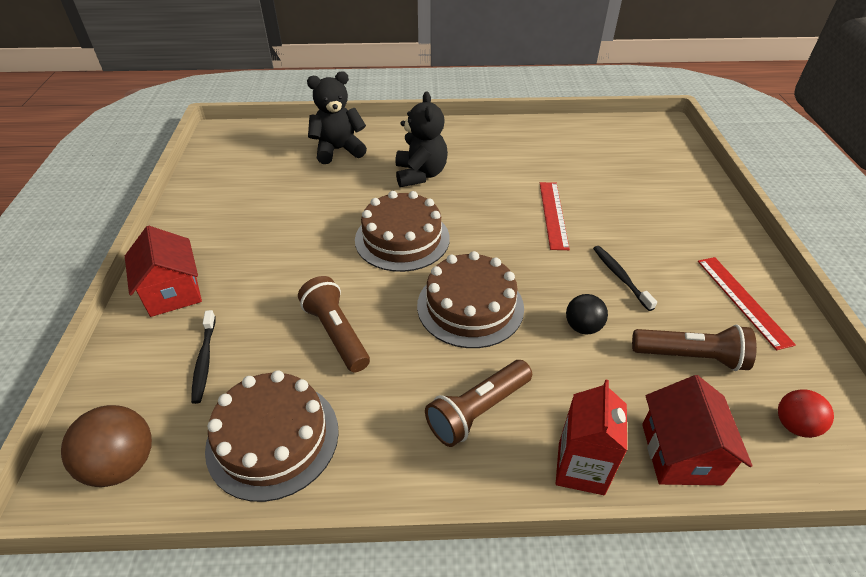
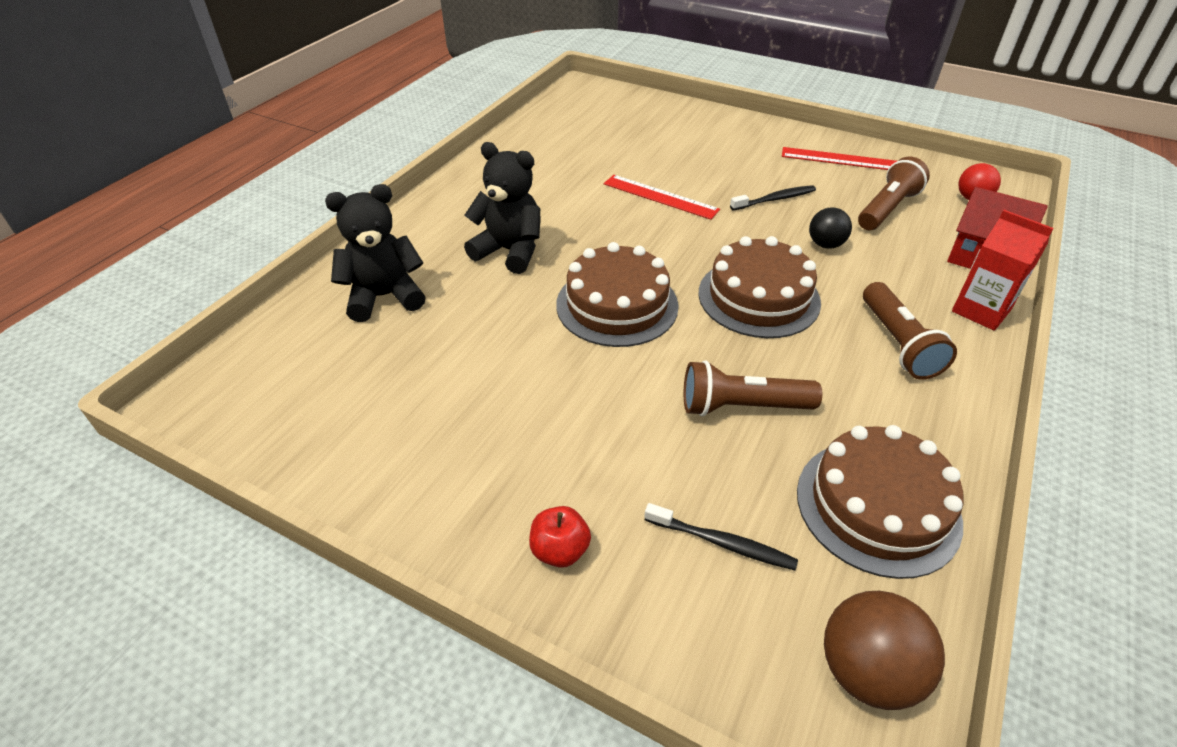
camera: 60 degrees left, 0 degrees up
red house [125,226,202,317] -> red apple [529,506,591,568]
black teddy bear [307,71,367,164] -> black teddy bear turned 60 degrees clockwise [325,184,426,322]
black toothbrush [593,246,657,311] -> black toothbrush turned 150 degrees clockwise [730,185,816,211]

